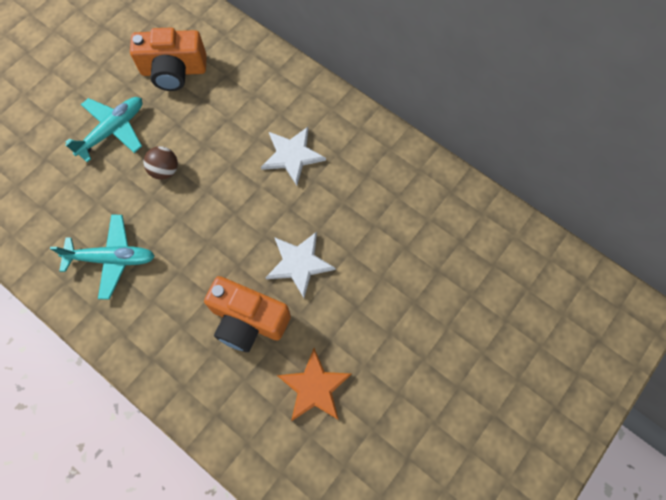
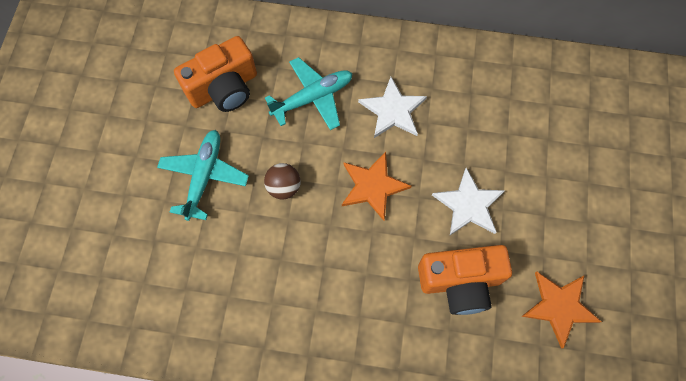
camera: 30 degrees left, 0 degrees up
turquoise plane [50,215,155,299] -> turquoise plane moved to [265,57,353,130]
none -> orange star [342,152,412,221]

